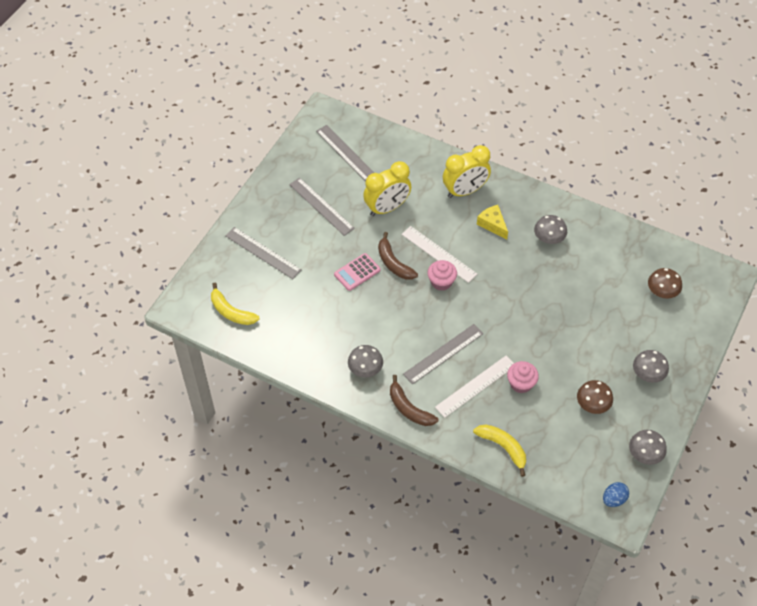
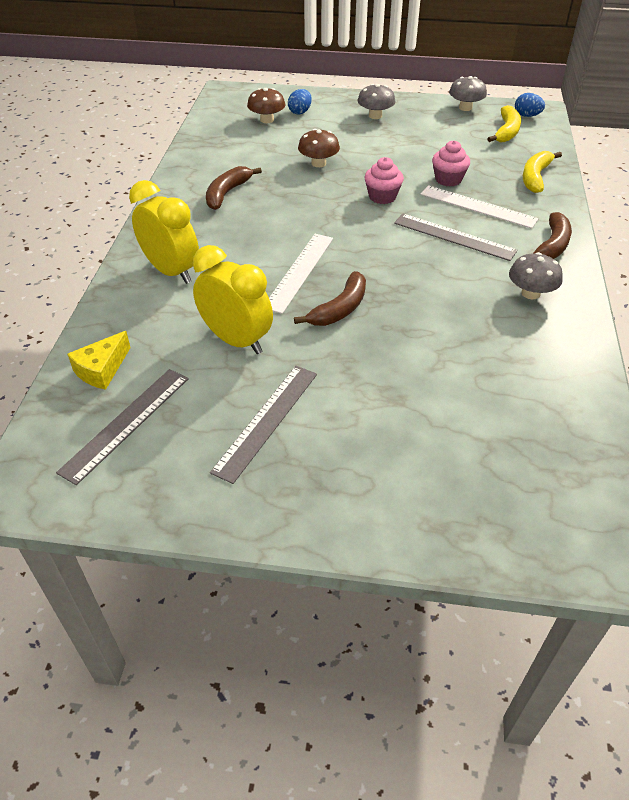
camera: 110 degrees left, 10 degrees down
yellow banana [211,283,259,325] -> yellow banana moved to [487,105,521,142]
grey ruler [225,227,302,279] -> none
pink calculator [334,253,381,291] -> none
pink cupcake [428,260,457,291] -> pink cupcake moved to [364,157,404,204]
yellow cheese [477,205,508,240] -> yellow cheese moved to [67,331,131,390]
grey mushroom [534,215,567,244] -> brown banana [206,166,262,210]
brown mushroom [577,380,613,414] -> brown mushroom moved to [298,129,340,167]
none -> blue egg [288,89,312,114]

